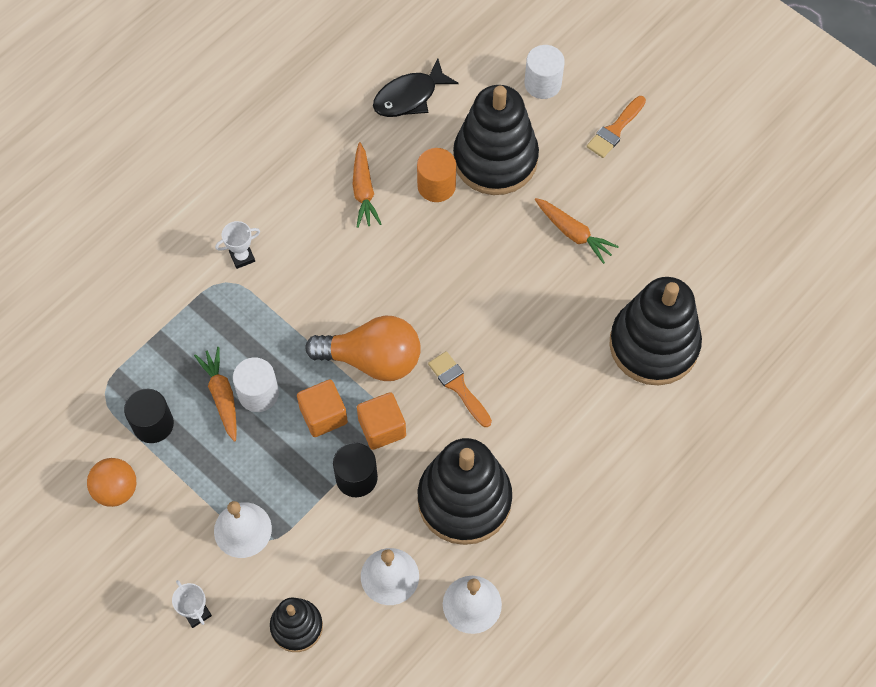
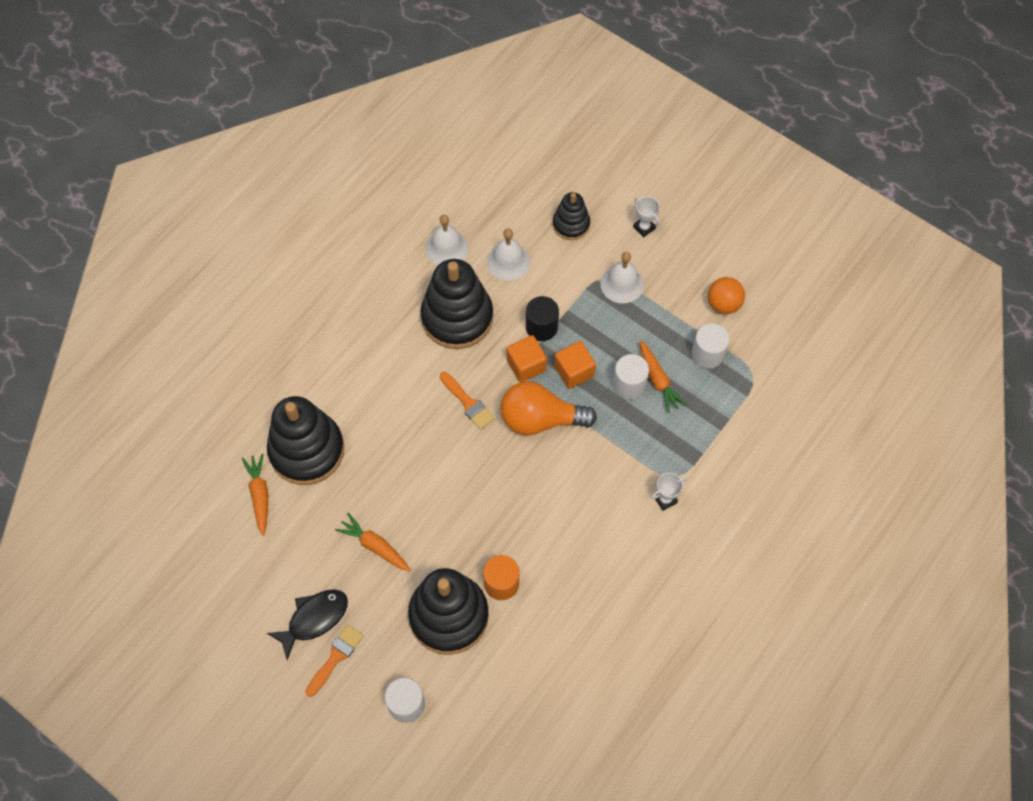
camera: 175 degrees right, 0 degrees up
black cylinder [124,389,174,443] -> white cylinder [692,323,729,369]
orange carrot [353,142,381,228] -> orange carrot moved to [242,453,268,536]
black fish [373,59,458,117] -> black fish moved to [267,589,348,660]

